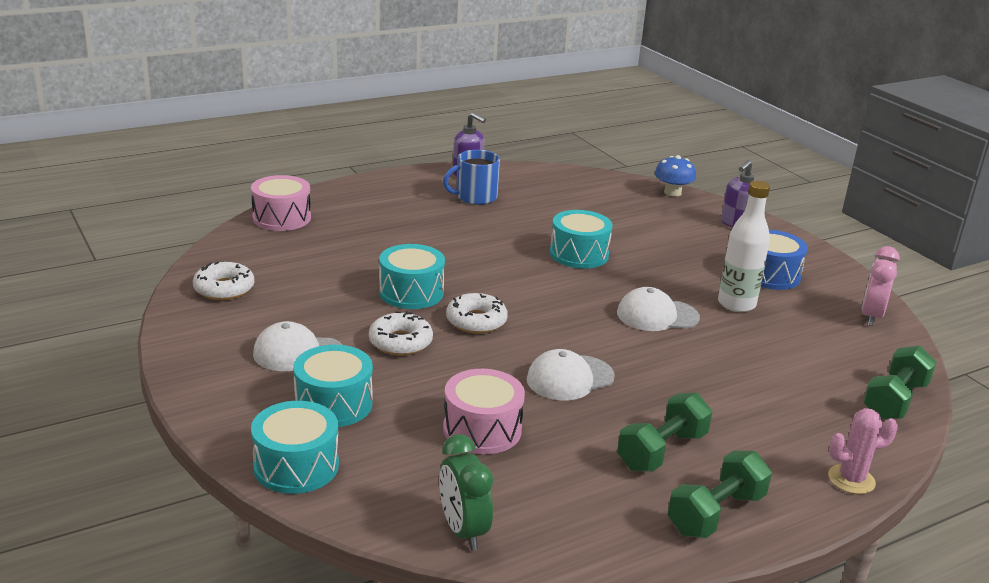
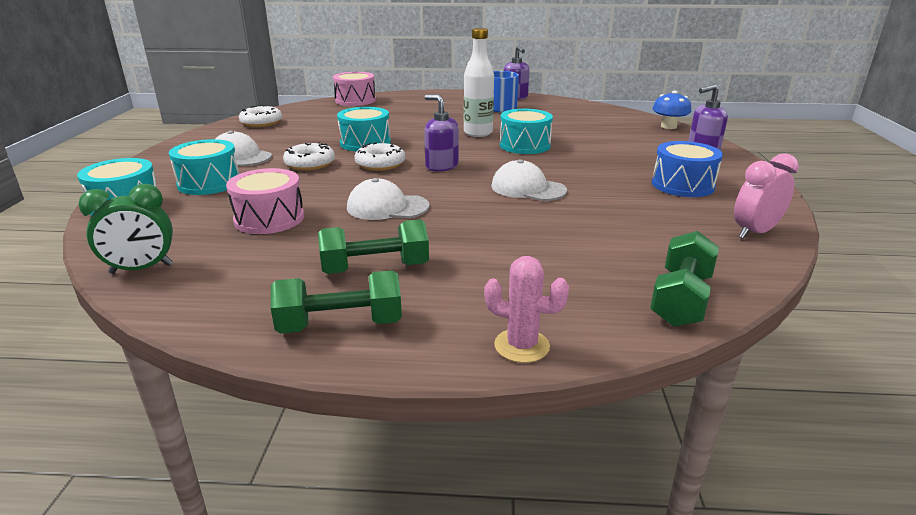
camera: 35 degrees right, 0 degrees up
green clock [439,434,493,550] -> green clock turned 120 degrees counterclockwise [78,184,173,274]
white bottle [718,181,770,312] -> white bottle moved to [464,28,494,137]
green dumbbell [863,346,937,420] -> green dumbbell turned 45 degrees counterclockwise [650,231,719,327]
none -> purple soap dispenser [424,95,459,171]

